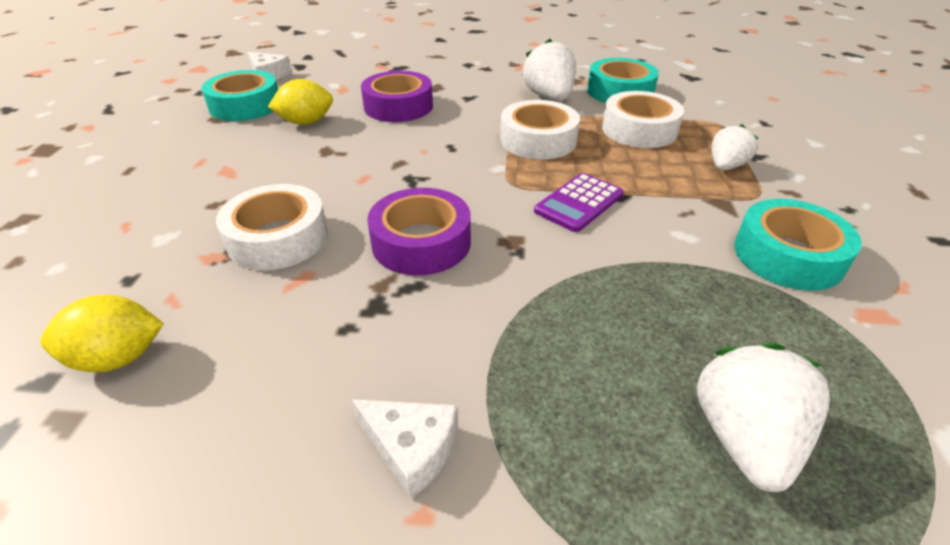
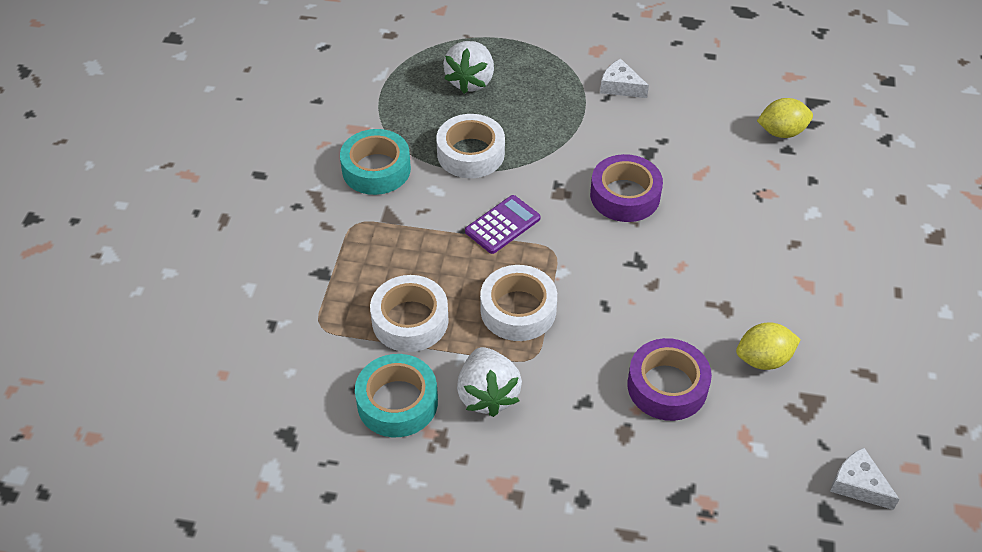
camera: 175 degrees left, 10 degrees up
turquoise tape [202,70,278,121] -> none
white tape [216,184,328,270] -> white tape moved to [436,114,505,178]
white strawberry [712,124,759,171] -> none

